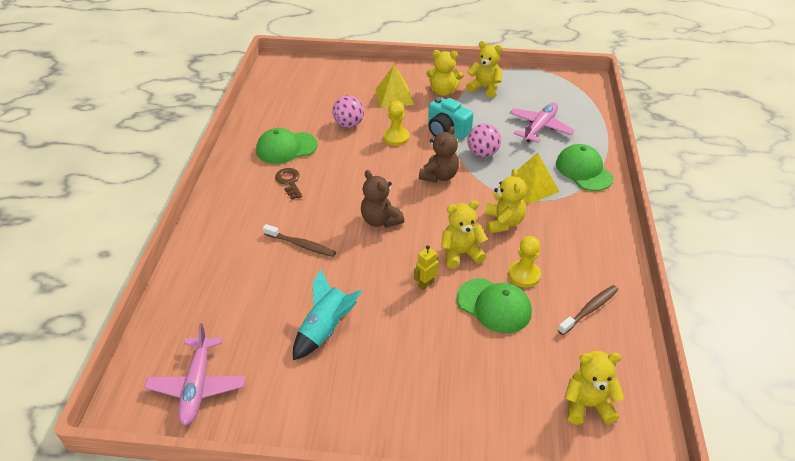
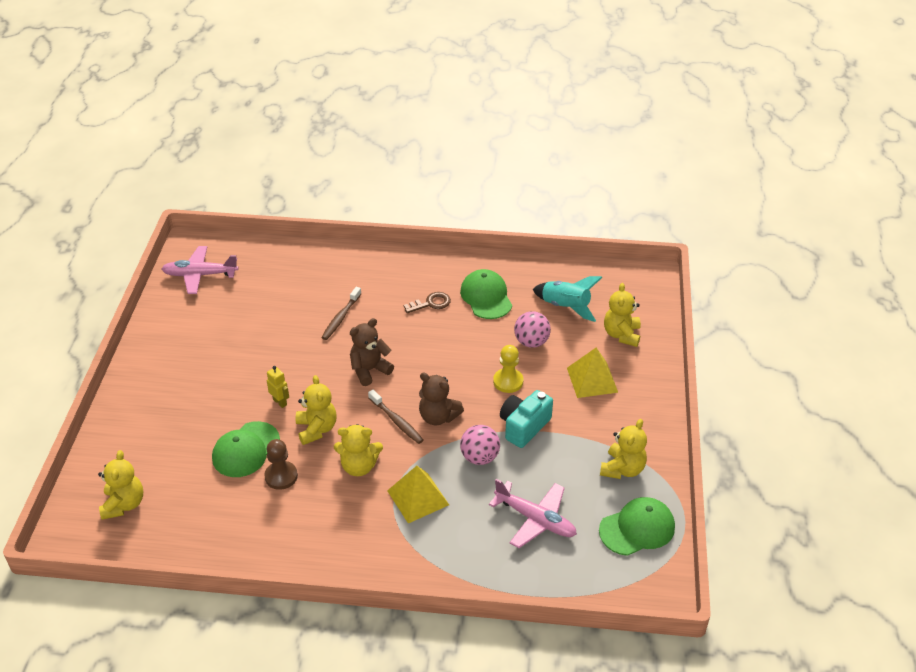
camera: 90 degrees right, 0 degrees up
turquoise rocket [293,269,363,360] -> turquoise rocket moved to [533,276,603,322]
yellow teddy bear [426,50,463,96] -> yellow teddy bear moved to [604,283,641,347]
yellow pawn [508,236,541,287] -> brown pawn [264,439,298,490]
green cap [556,144,614,191] -> green cap moved to [599,497,675,556]
brown toothbrush [558,285,618,335] -> brown toothbrush moved to [368,390,423,444]

